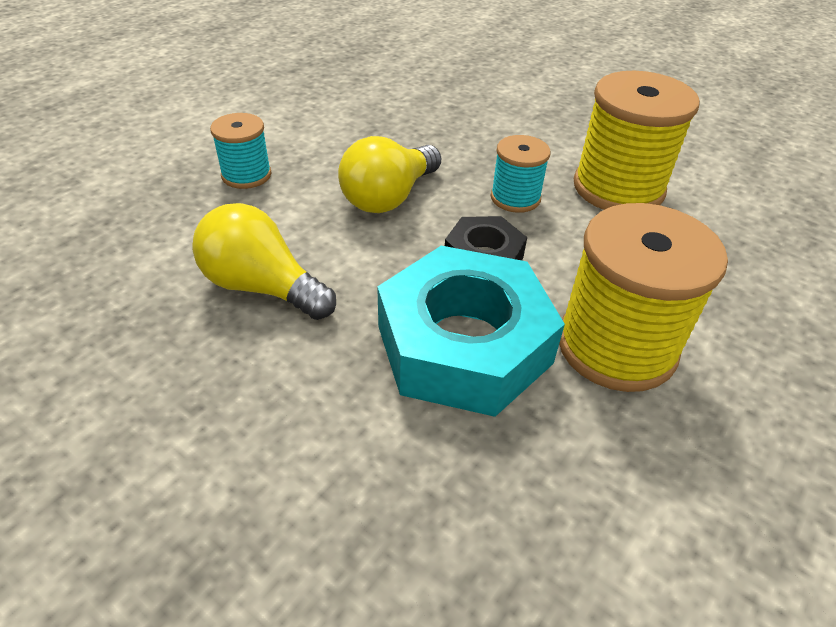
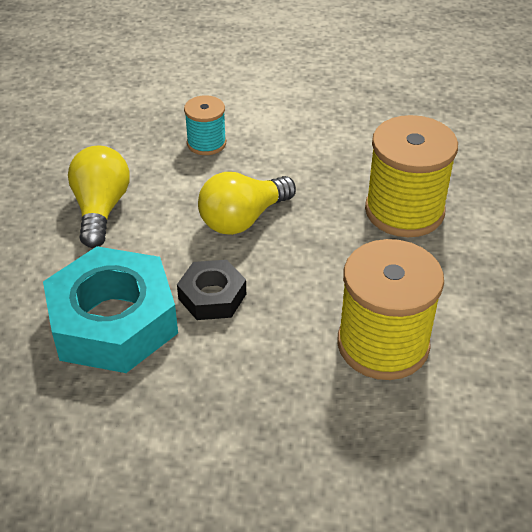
camera: 60 degrees right, 0 degrees up
yellow light bulb [338,136,441,213] -> yellow light bulb turned 45 degrees counterclockwise [198,172,296,235]
turquoise spool [490,135,551,213] -> none
yellow spool [559,203,728,392] -> yellow spool moved to [365,115,458,237]

